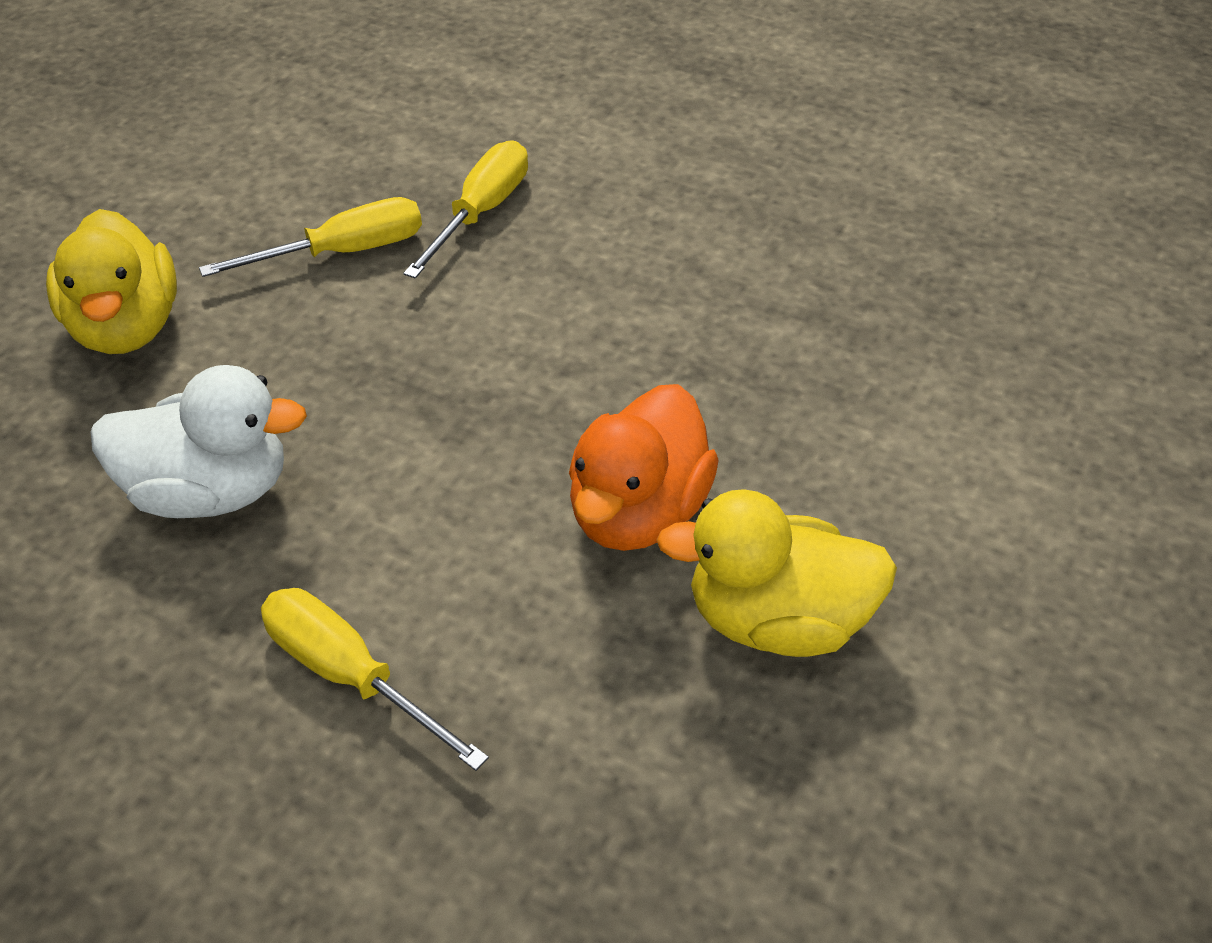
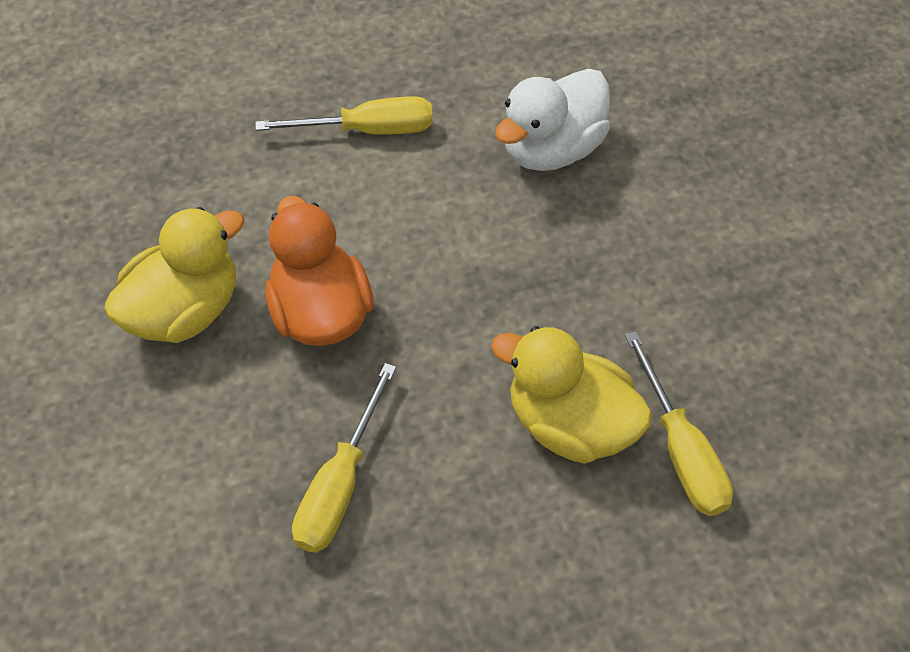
camera: 135 degrees right, 10 degrees up
yellow duck [46,209,177,354] -> yellow duck moved to [491,326,652,464]
yellow screwdriver [199,197,422,277] -> yellow screwdriver moved to [292,363,396,553]

